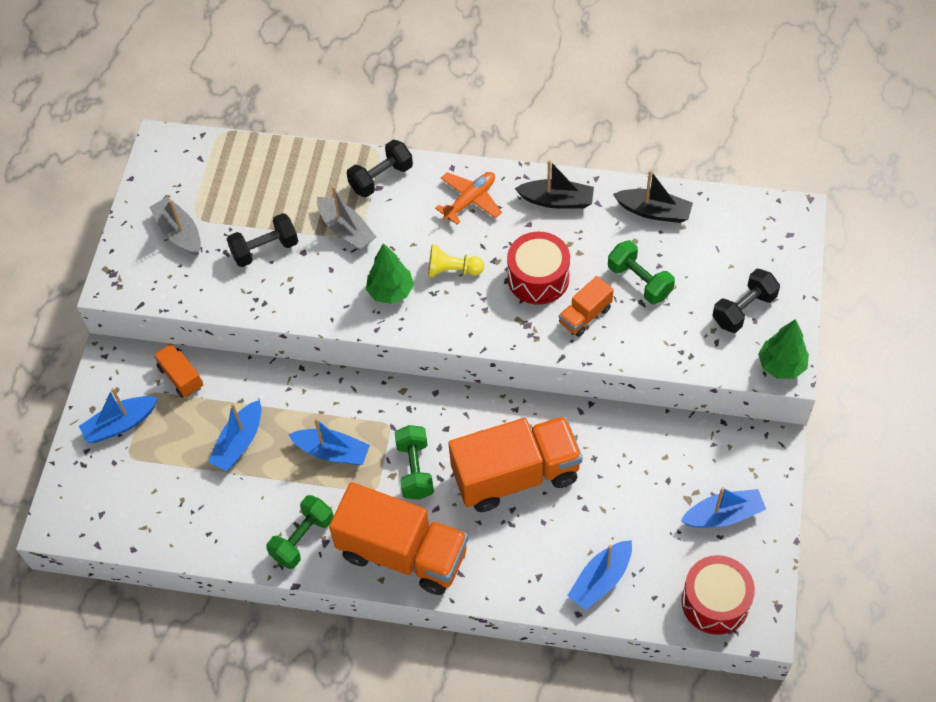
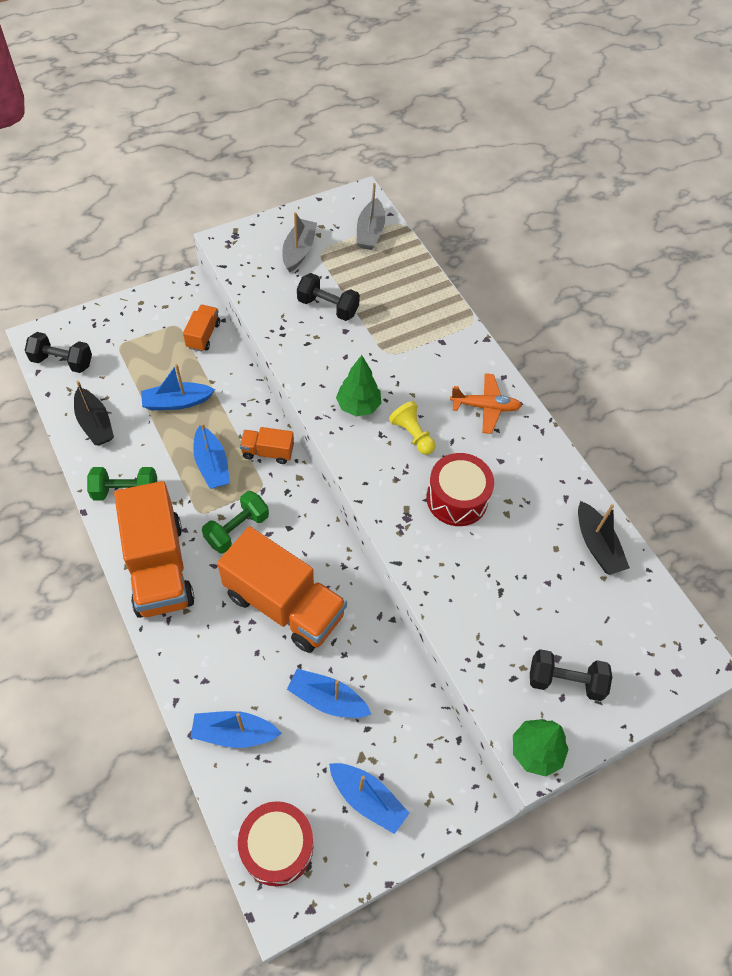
camera: 45 degrees right, 0 degrees up
blue boat [79,388,158,443] -> blue boat moved to [287,669,372,718]
grey boat [317,186,376,250] -> grey boat moved to [357,183,385,250]
black dumbbell [347,140,413,197] -> black dumbbell moved to [24,332,92,373]
black boat [514,160,594,209] -> black boat moved to [74,381,114,445]
orange truck [559,276,614,337] -> orange truck moved to [240,427,294,464]
green dumbbell [608,240,675,304] -> none

